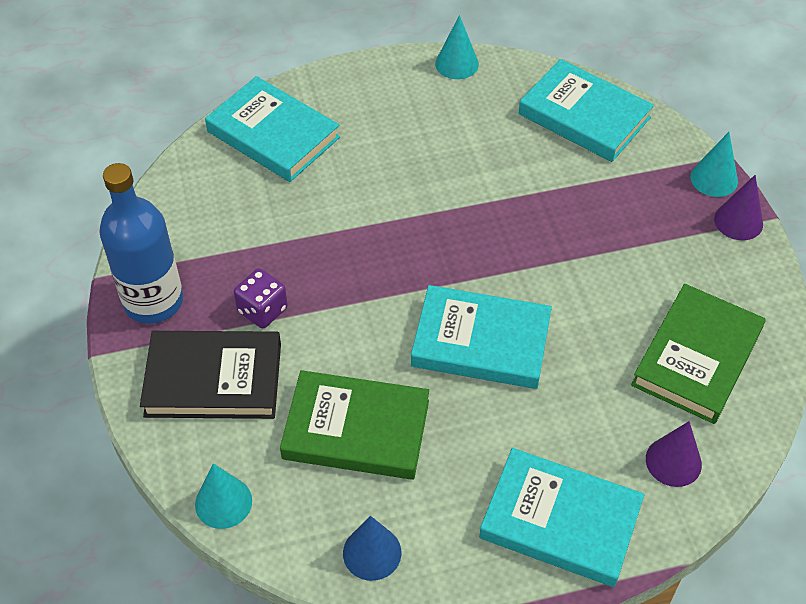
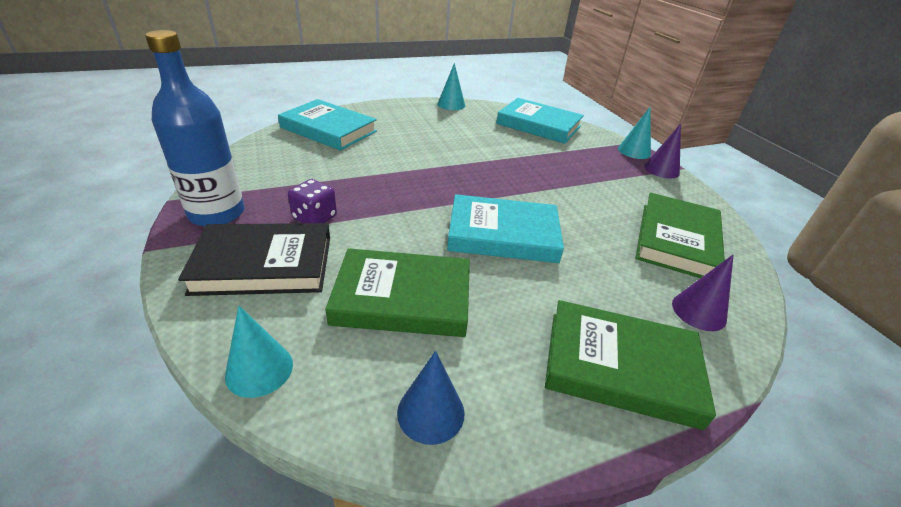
camera: 10 degrees left, 15 degrees down
turquoise book [479,448,644,587] -> green book [545,300,716,430]

